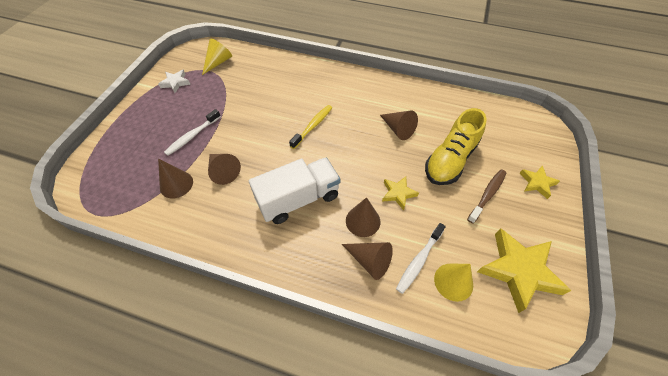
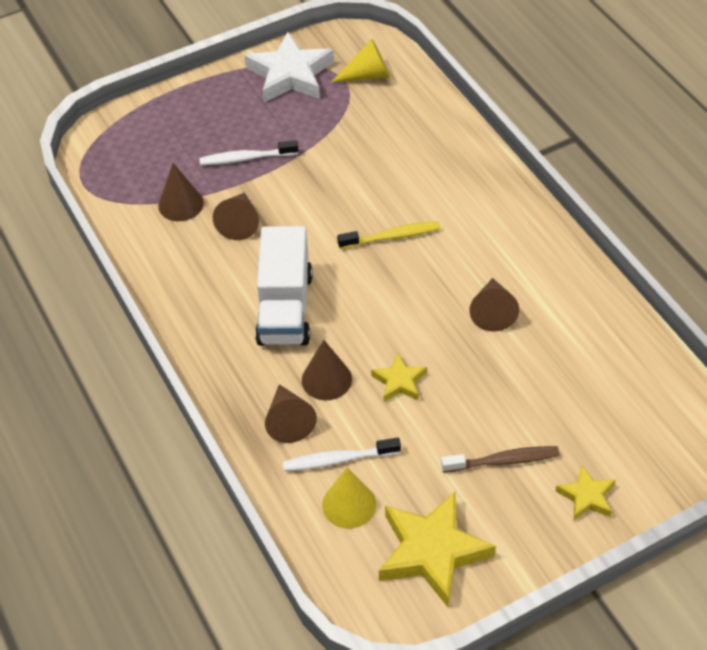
camera: 45 degrees right, 5 degrees down
white star [158,70,190,93] -> white star [244,32,334,103], size x1.93
white truck [249,158,340,224] -> white truck turned 75 degrees clockwise [255,226,313,346]
yellow shoe [425,108,487,185] -> none

